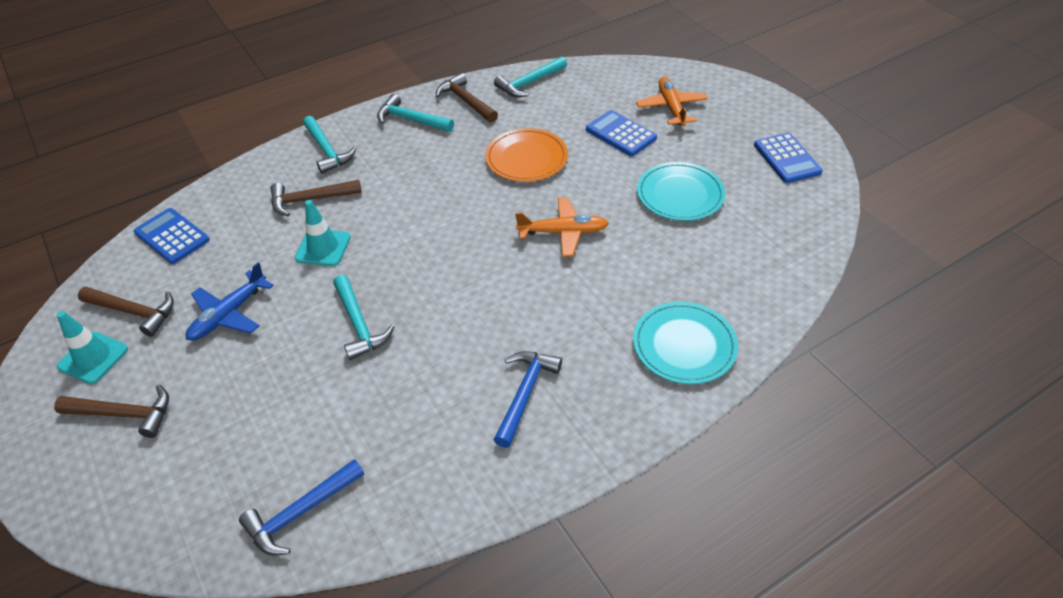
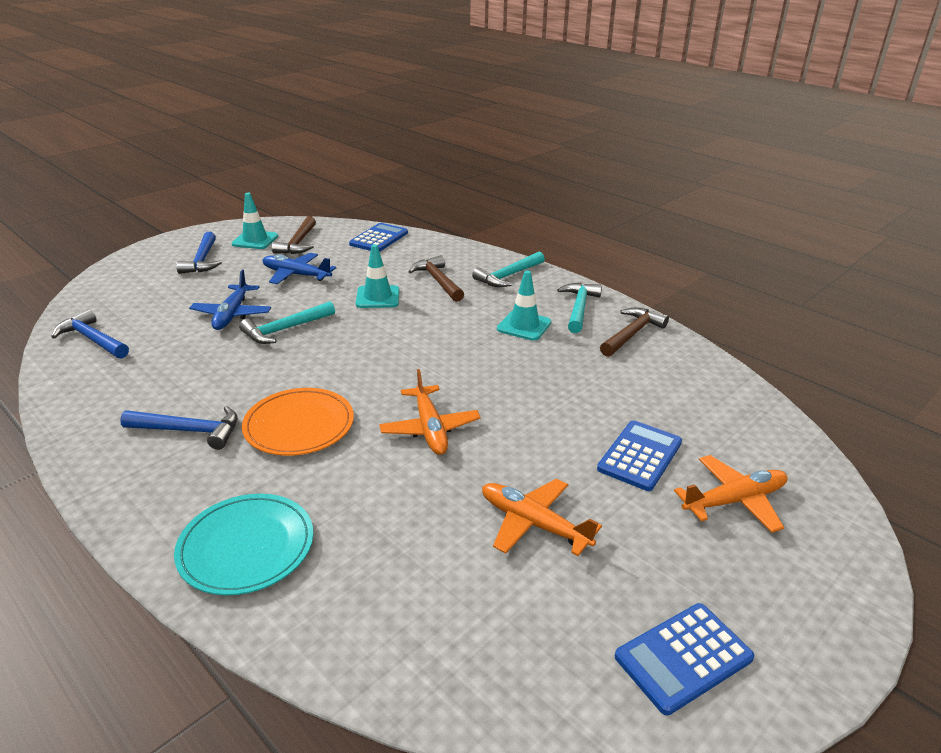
camera: 75 degrees right, 15 degrees down
brown hammer [54,385,169,438] -> blue hammer [176,232,222,274]
orange plate [485,128,568,182] -> orange plate moved to [242,388,354,456]
turquoise hammer [494,56,567,97] -> none
turquoise plate [637,162,725,221] -> orange plane [482,479,602,556]
none -> blue plane [189,270,271,330]
none -> turquoise traffic cone [497,271,552,341]

